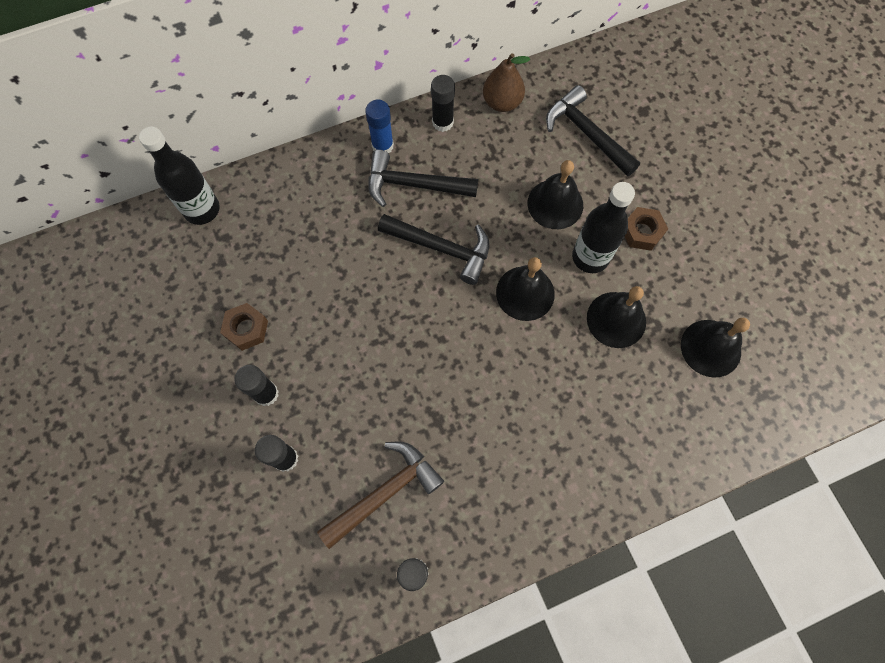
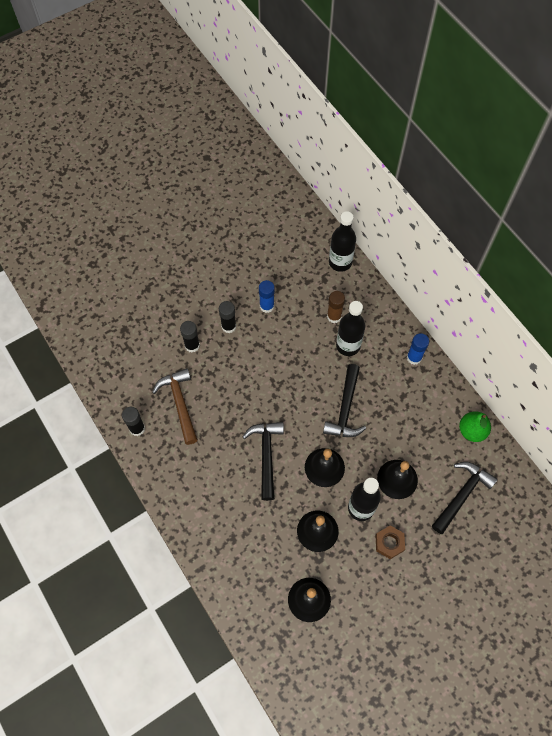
camera: 80 degrees right, 5 degrees down
brown nut [220,303,268,351] -> blue glue stick [259,280,275,313]
brown hammer [317,442,444,549] -> brown hammer turned 150 degrees counterclockwise [152,368,198,445]
black hammer [368,150,478,207] -> black hammer moved to [242,422,284,501]
black glue stick [431,75,455,132] -> none
brown pear [483,53,530,112] -> green pear [459,411,491,442]
none -> brown glue stick [327,291,345,323]
none -> black bottle [336,301,365,356]

